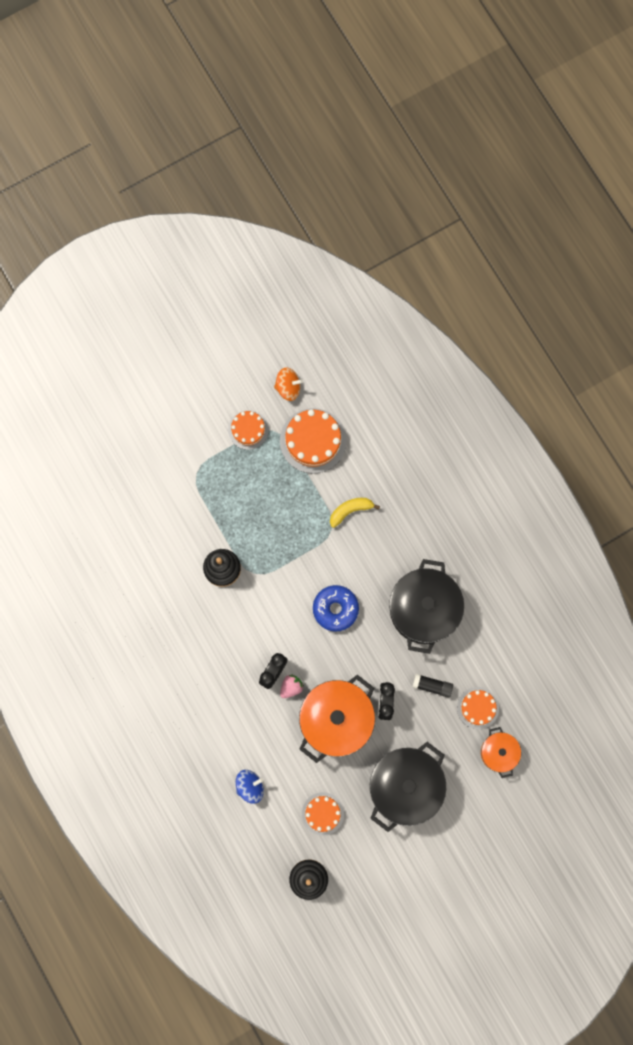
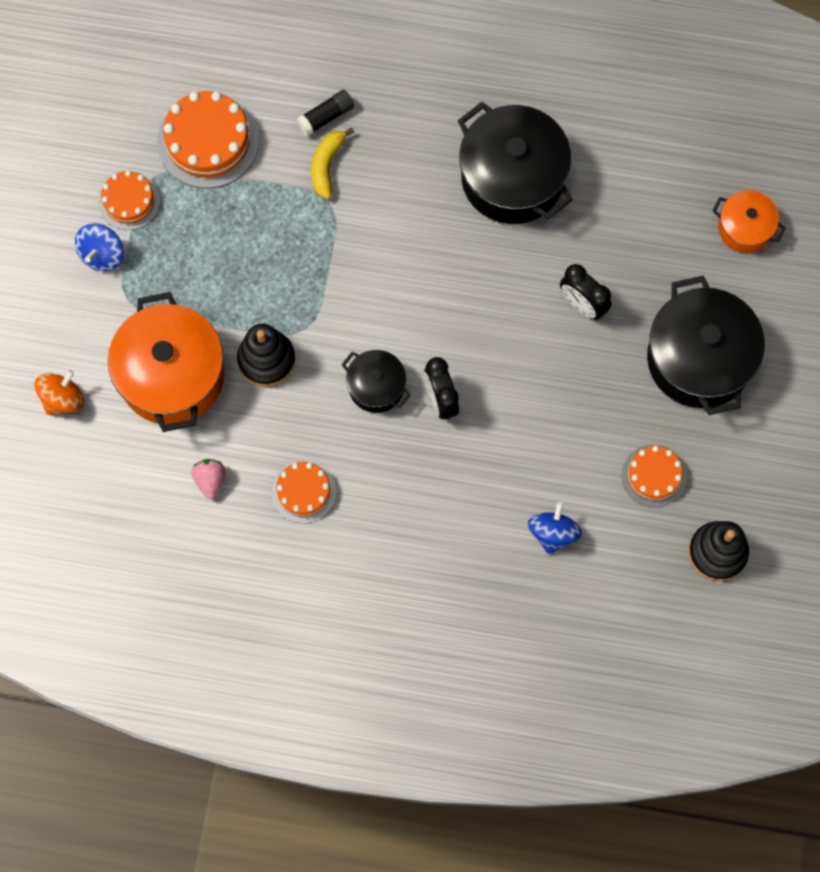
camera: 50 degrees left, 5 degrees down
orange spinning top [274,367,303,401] -> orange spinning top moved to [35,370,85,415]
pink strawberry [280,674,304,698] -> pink strawberry moved to [191,459,225,499]
orange pot [299,675,375,763] -> orange pot moved to [108,292,225,432]
blue donut [313,585,359,632] -> none
black glue stick [412,674,453,698] -> black glue stick moved to [296,90,354,136]
orange cake [457,687,499,729] -> orange cake moved to [272,460,336,524]
none -> blue spinning top [75,224,124,272]
none -> black pot [341,350,411,413]

